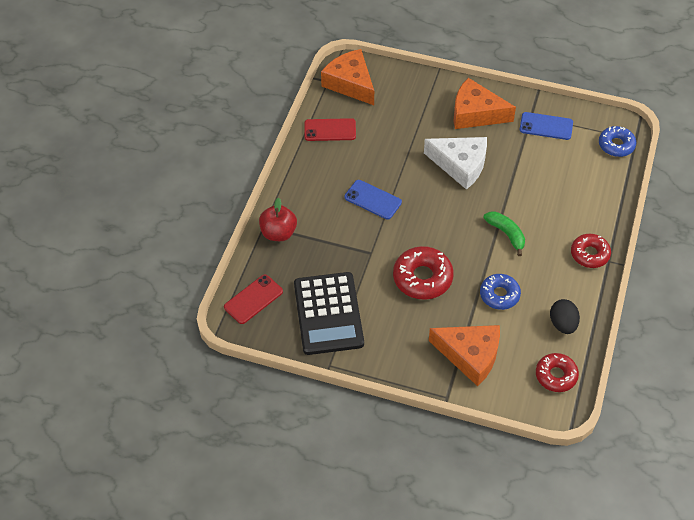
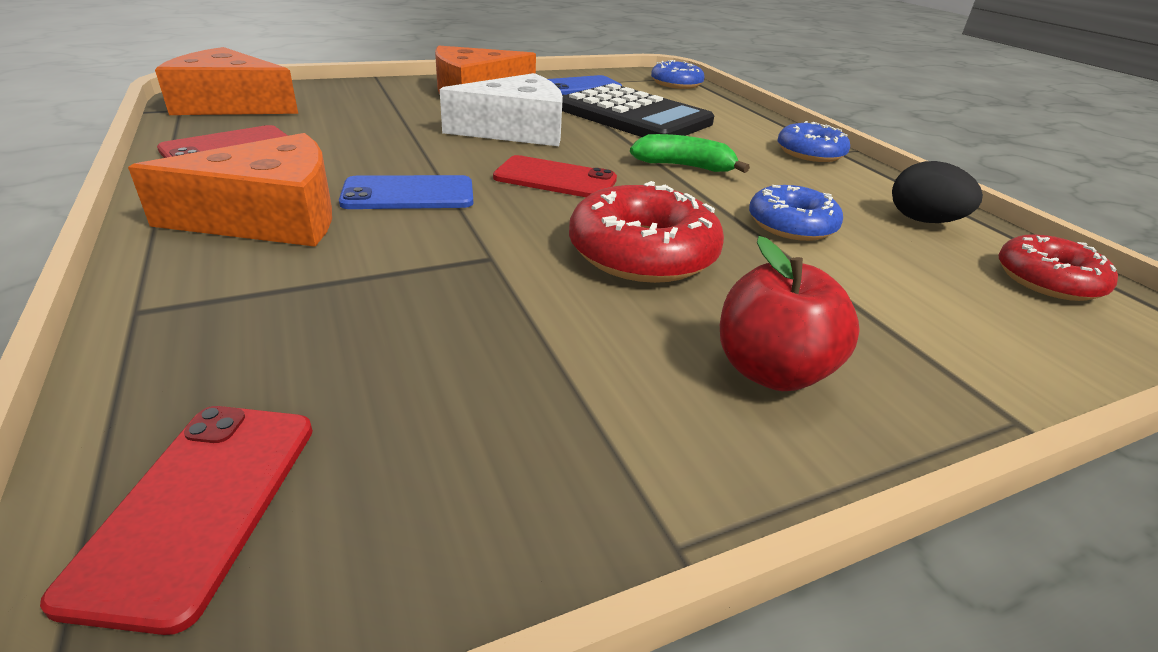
camera: 45 degrees left, 20 degrees down
red apple [259,197,297,241] -> red apple moved to [720,236,860,391]
black calculator [294,272,364,355] -> black calculator moved to [562,83,714,137]
orange cheese [429,325,500,386] -> orange cheese moved to [128,133,332,247]
red donut [571,234,611,268] -> blue donut [778,121,850,162]
none -> red phone [493,155,617,197]

